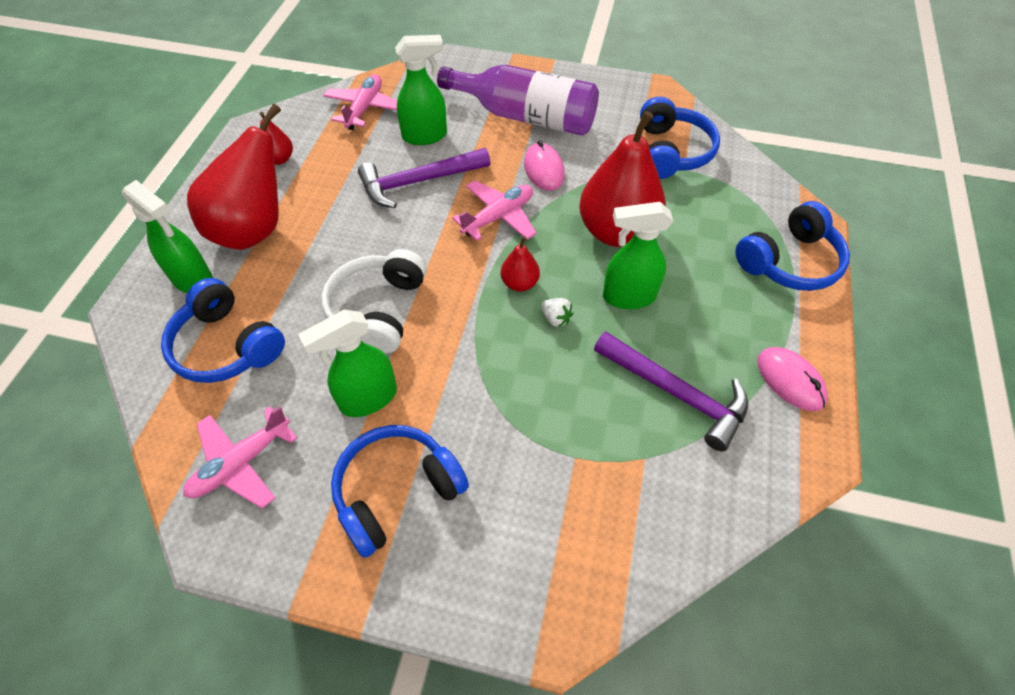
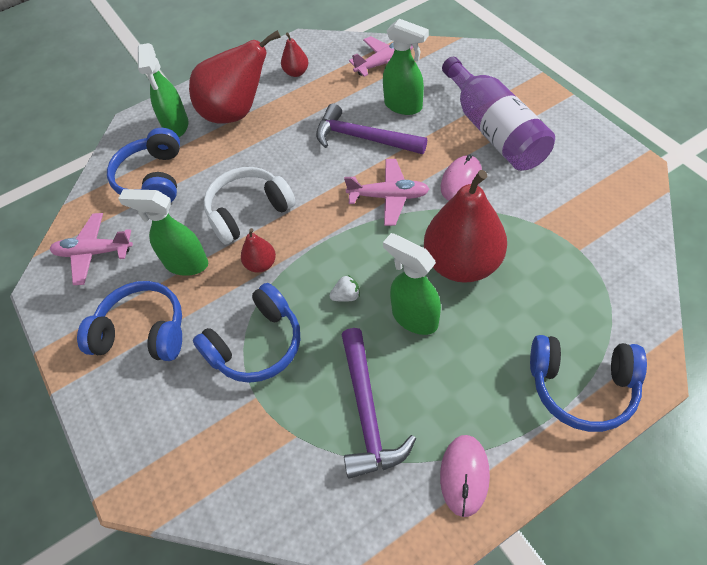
camera: 50 degrees right, 0 degrees up
red pear [501,236,540,292] -> red pear moved to [241,228,276,273]
white strawberry [541,298,573,327] -> white strawberry turned 105 degrees counterclockwise [329,275,360,302]
blue headphones [640,97,720,179] -> blue headphones moved to [193,283,300,383]

